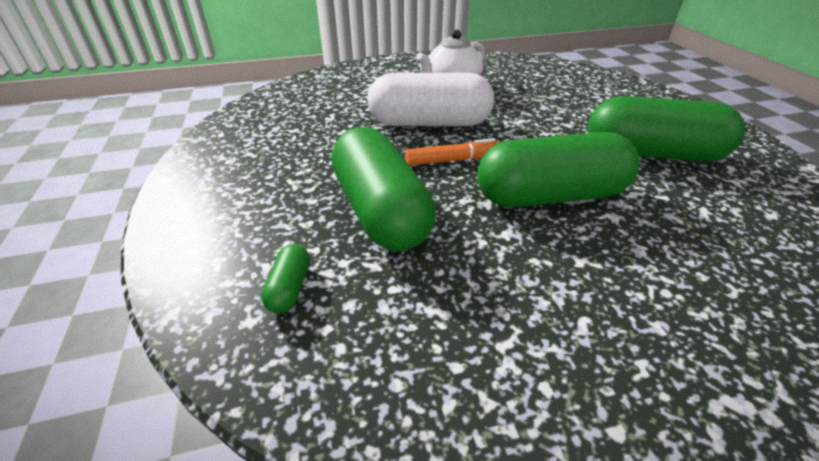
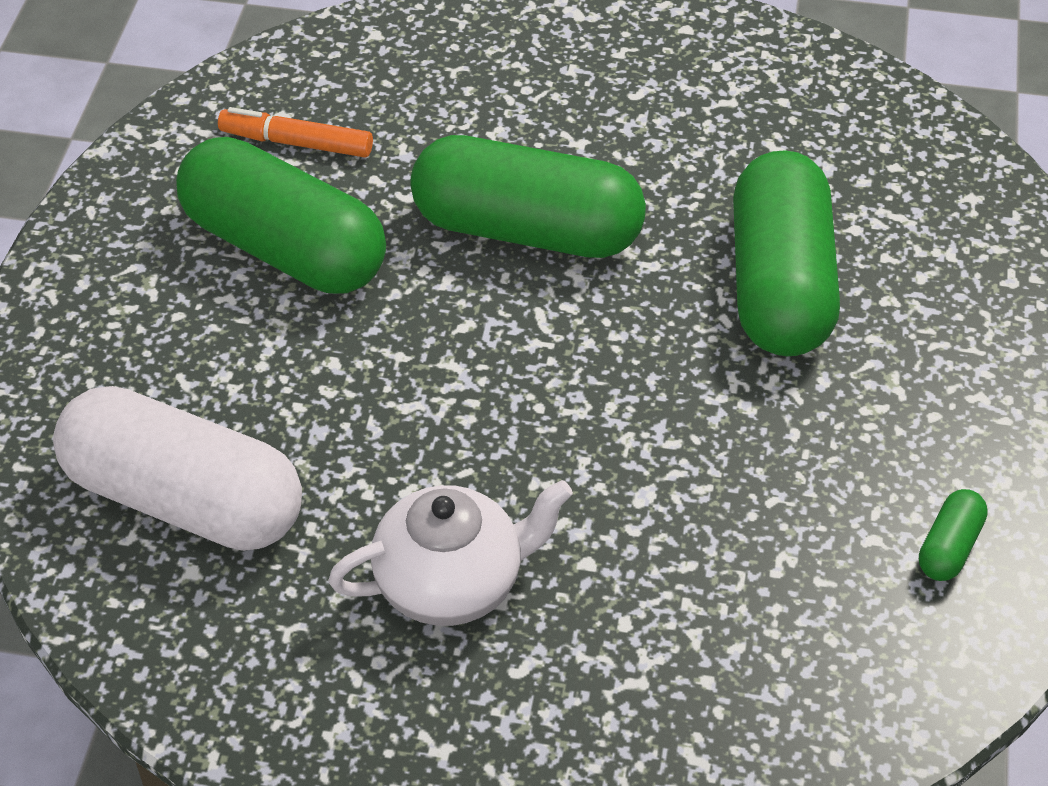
camera: 155 degrees left, 10 degrees up
green capsule [261,244,310,313] -> green capsule moved to [919,489,988,581]
white capsule [367,73,494,126] -> white capsule moved to [53,386,302,551]
orange marker [405,138,499,166] -> orange marker moved to [218,107,373,158]

